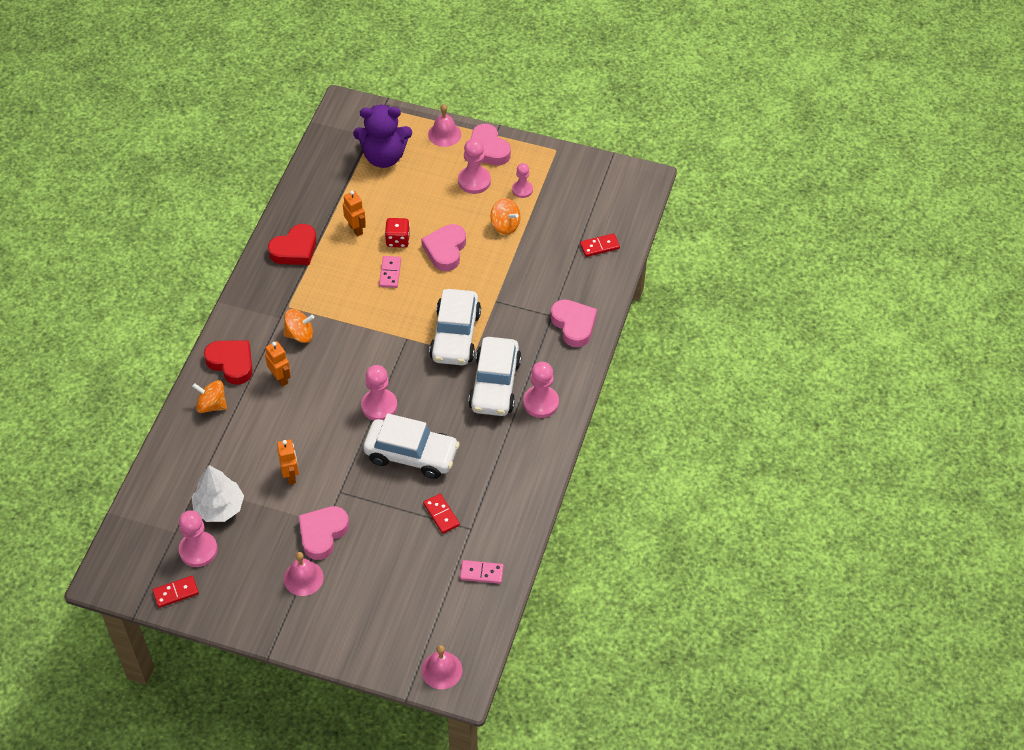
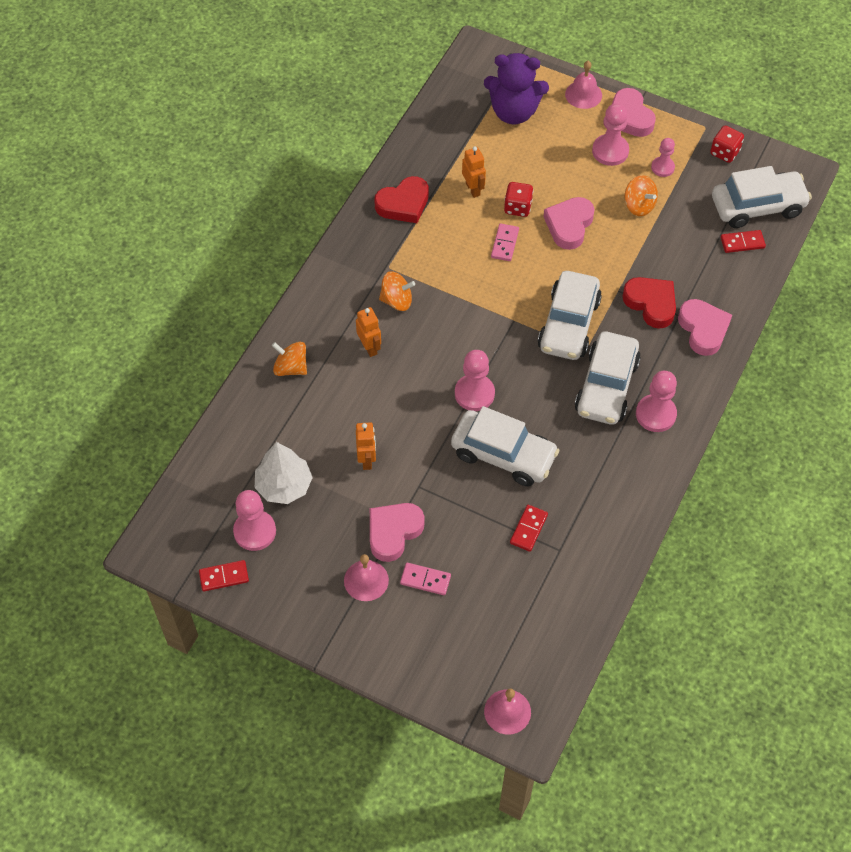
camera: 10 degrees right, 5 degrees up
red heart [204,340,253,385] -> red heart moved to [622,277,676,329]
red domino [423,494,460,534] -> red domino turned 45 degrees clockwise [510,505,548,552]
pink domino [460,560,504,584] -> pink domino moved to [400,563,451,595]
none -> red dice [710,126,744,163]
none -> white car [712,166,812,228]

